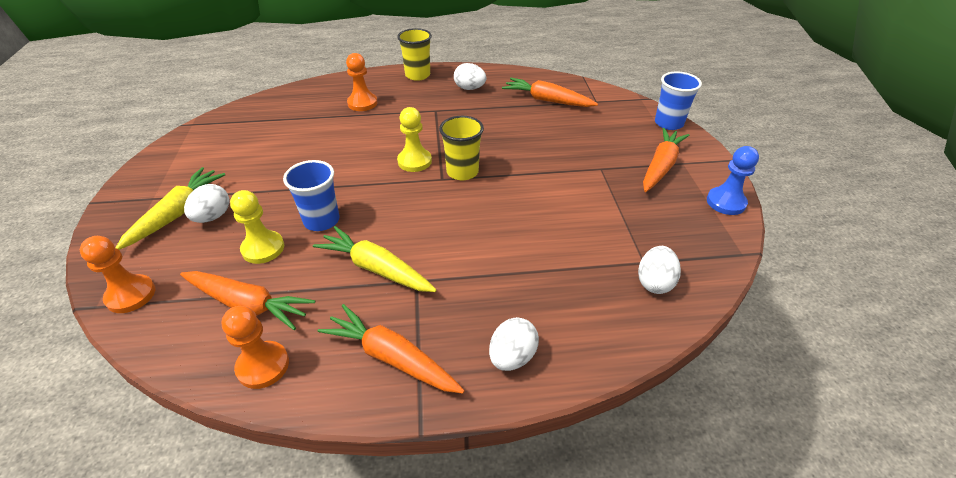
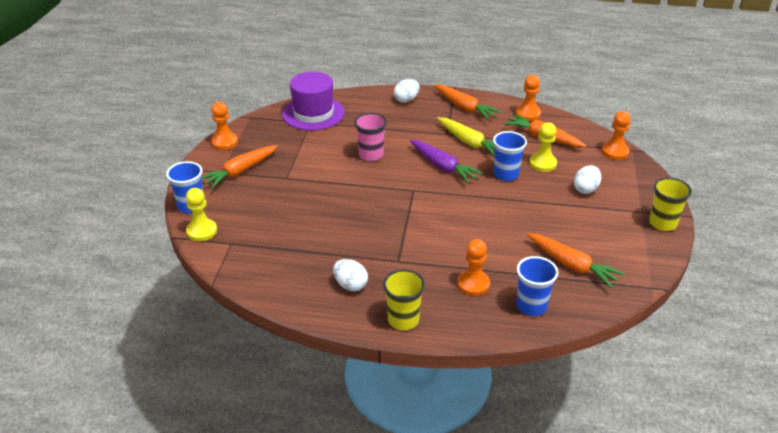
camera: 165 degrees left, 5 degrees down
yellow carrot [116,167,225,250] -> none
yellow pawn [397,107,432,172] -> yellow pawn moved to [186,188,217,241]
yellow cup [439,116,484,180] -> yellow cup moved to [649,177,692,231]
orange carrot [502,78,598,107] -> orange carrot moved to [527,233,624,288]
white egg [638,246,681,294] -> purple hat [282,72,345,131]
blue pawn [707,146,759,215] -> orange pawn [211,102,238,150]
none -> pink cup [354,113,387,161]
none -> purple carrot [410,140,483,183]
none -> blue cup [516,256,559,316]

